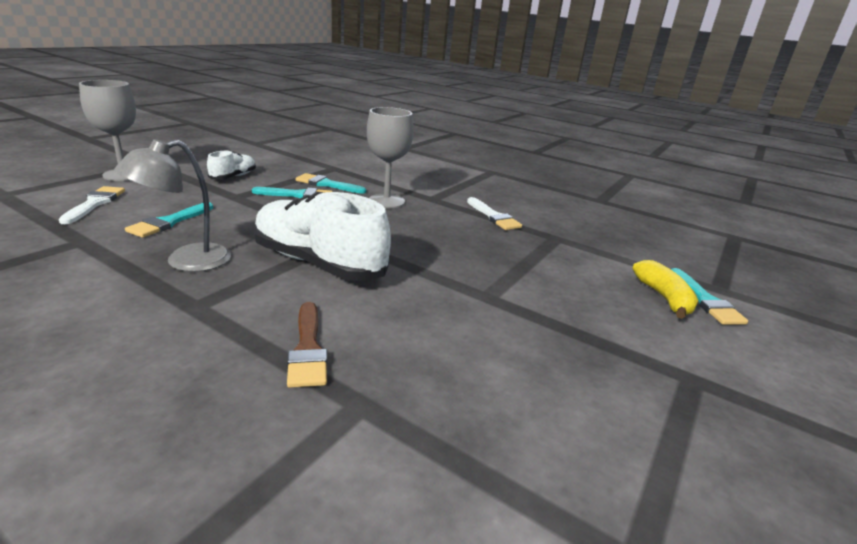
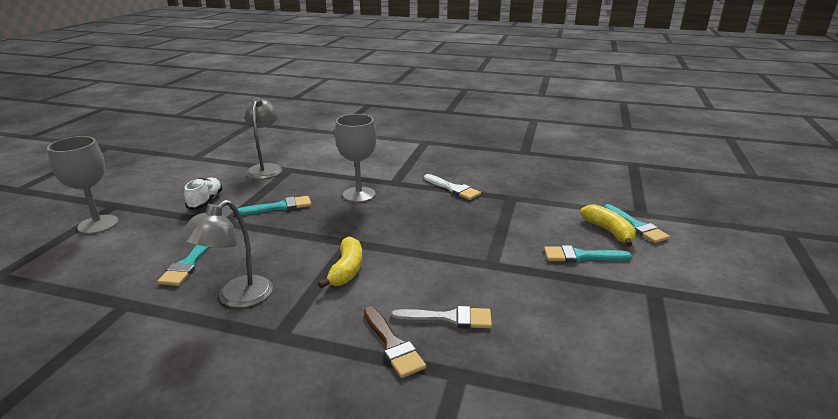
camera: 15 degrees left, 0 degrees up
white brush [59,186,125,224] -> none
white shoe [253,191,391,281] -> yellow banana [318,236,362,289]
turquoise brush [296,173,367,194] -> turquoise brush moved to [544,245,632,262]
none -> grey lamp [245,97,282,179]
none -> grey brush [390,306,492,329]

